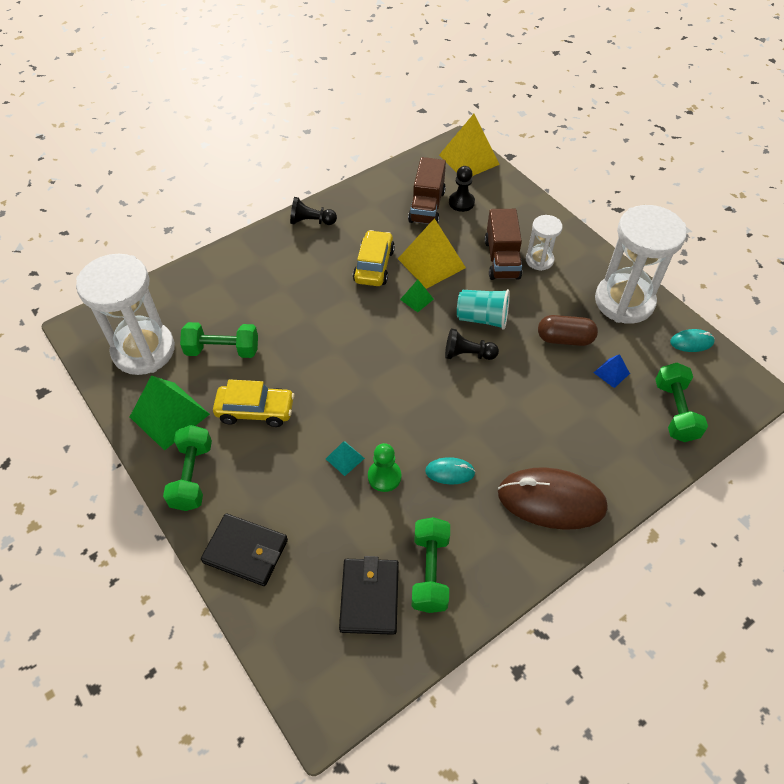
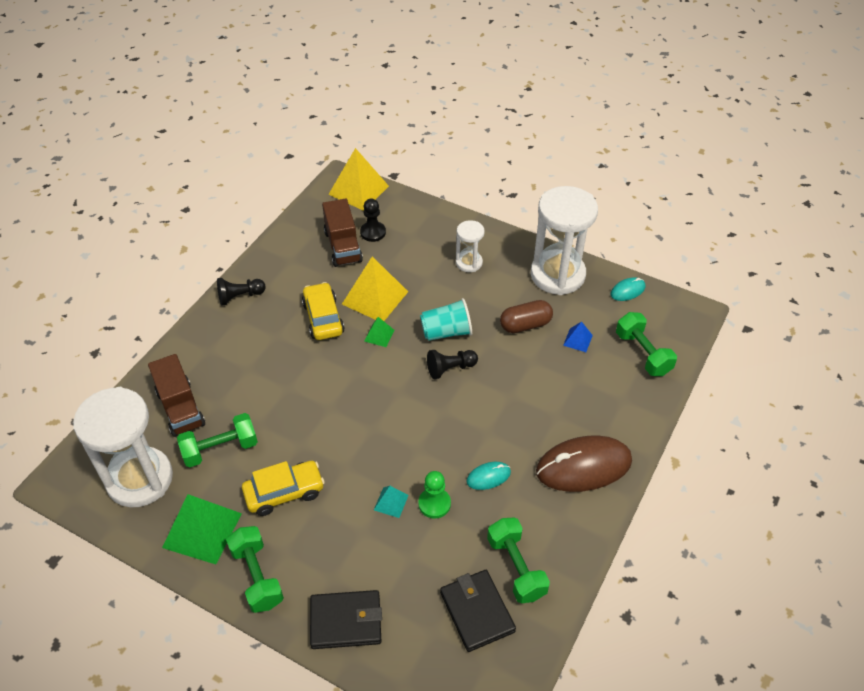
camera: 25 degrees left, 5 degrees down
brown truck [485,209,522,280] -> brown truck moved to [148,354,205,437]

